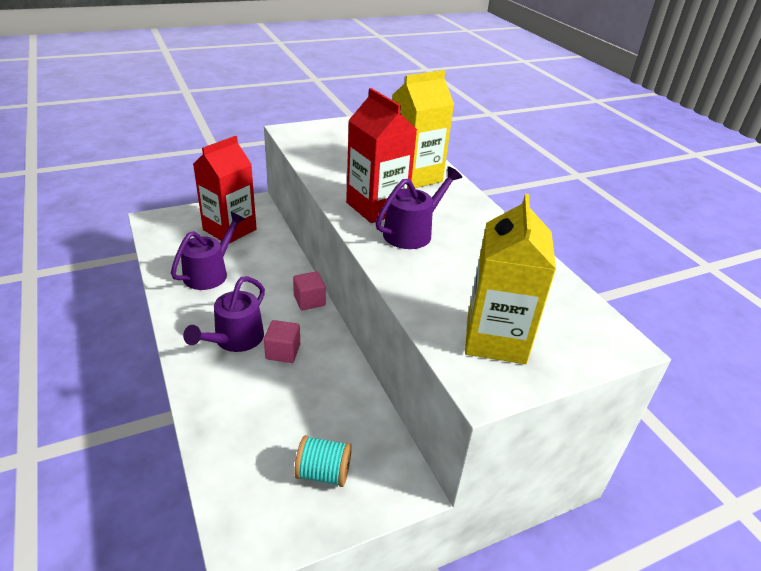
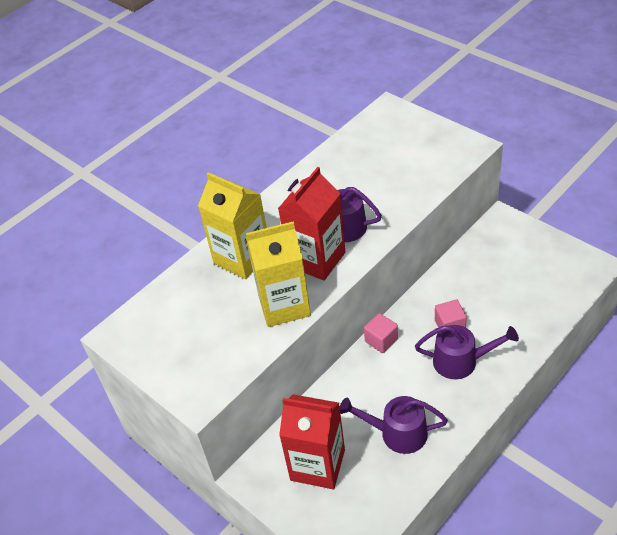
camera: 105 degrees left, 10 degrees up
turquoise spool [294,435,352,487] -> none
yellow carton [465,194,556,364] -> yellow carton moved to [246,221,311,327]

